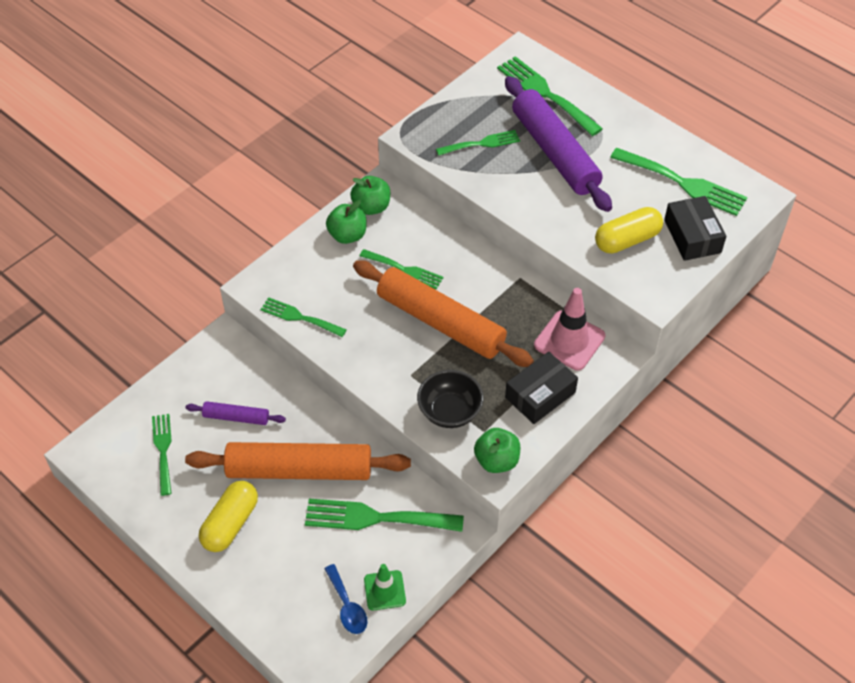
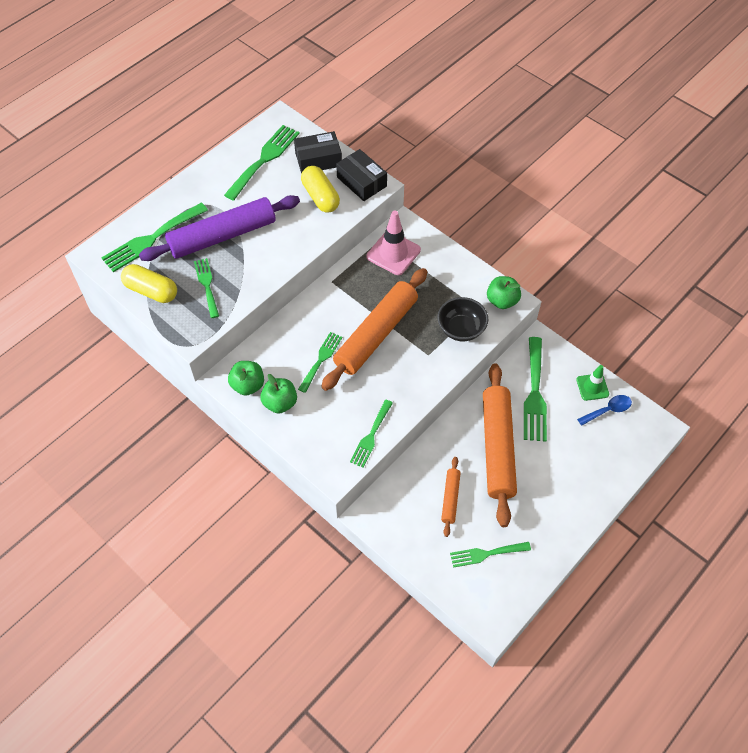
camera: 90 degrees left, 5 degrees up
purple rolling pin [185,401,286,425] -> orange rolling pin [441,457,461,537]
yellow capsule [199,481,258,552] -> yellow capsule moved to [121,264,177,303]
black box [505,352,578,424] -> black box moved to [336,149,387,201]

